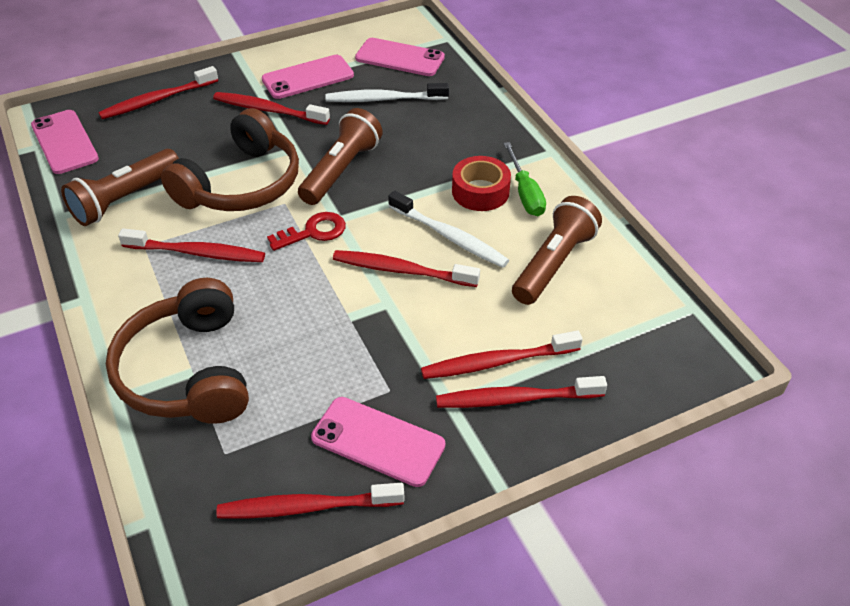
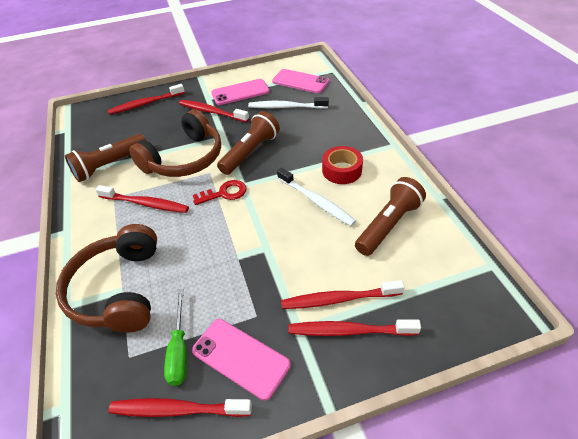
camera: 10 degrees right, 0 degrees up
pink phone [31,110,99,174] -> none
red toothbrush [333,250,480,287] -> none
green screwdriver [503,142,546,216] -> green screwdriver moved to [164,289,187,386]

